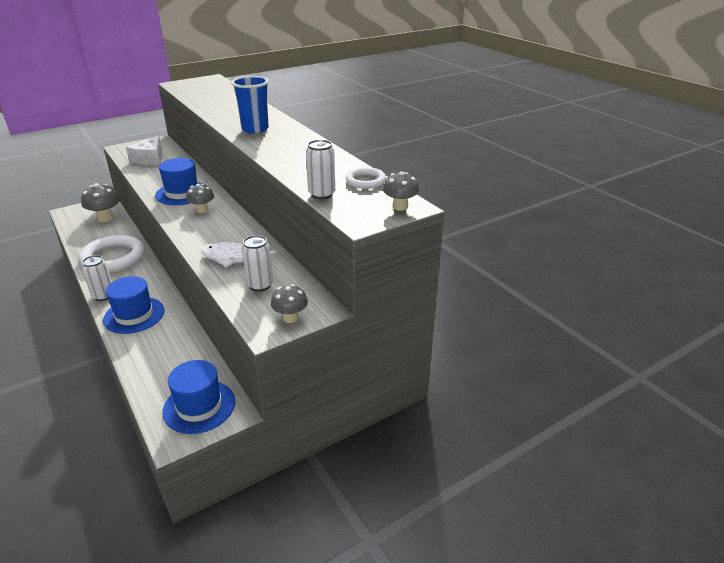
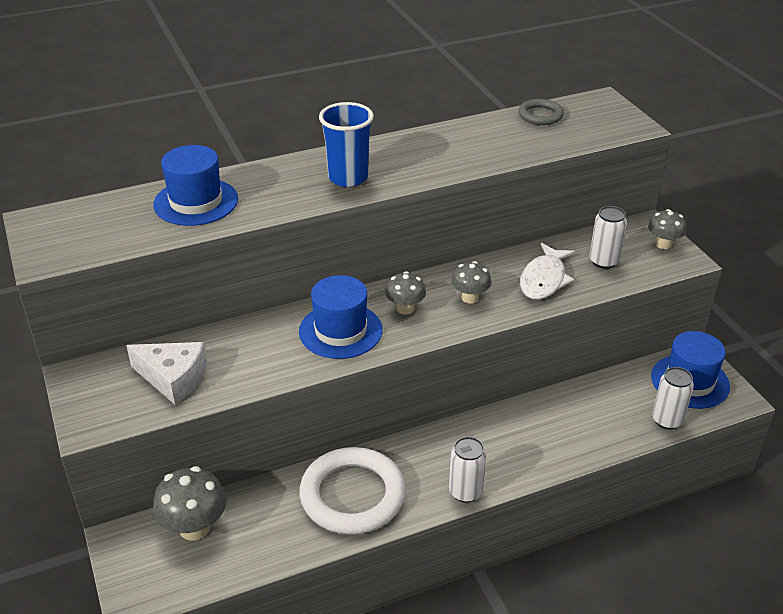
camera: 80 degrees left, 5 degrees up
blue hat [103,276,165,334] -> blue hat moved to [153,145,238,226]
white can [306,140,335,199] -> white can moved to [652,367,694,430]
white ring [346,167,386,189] -> grey ring [518,99,564,125]
grey mushroom [383,171,419,211] -> grey mushroom moved to [451,261,491,304]

